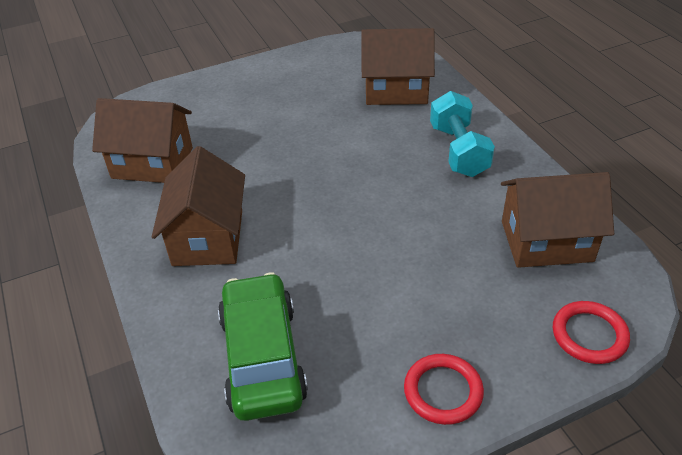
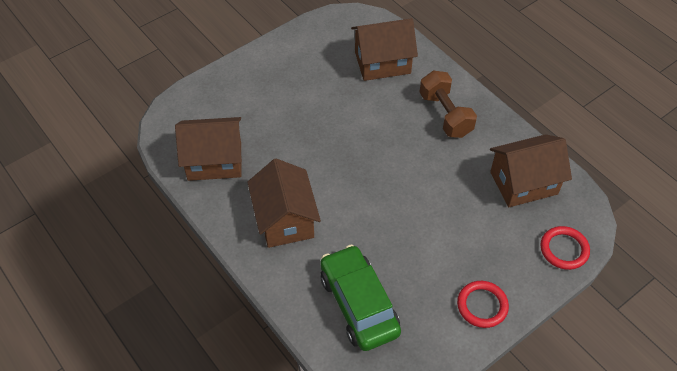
camera: 15 degrees left, 10 degrees up
turquoise dumbbell [430,91,495,177] -> brown dumbbell [419,70,477,138]

